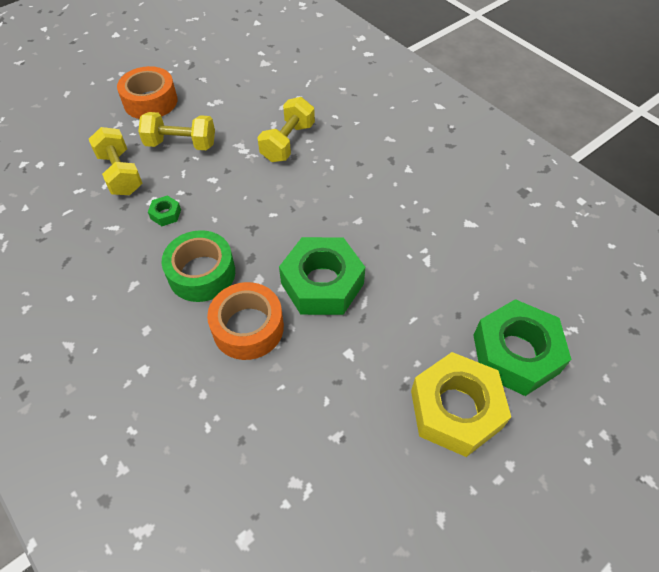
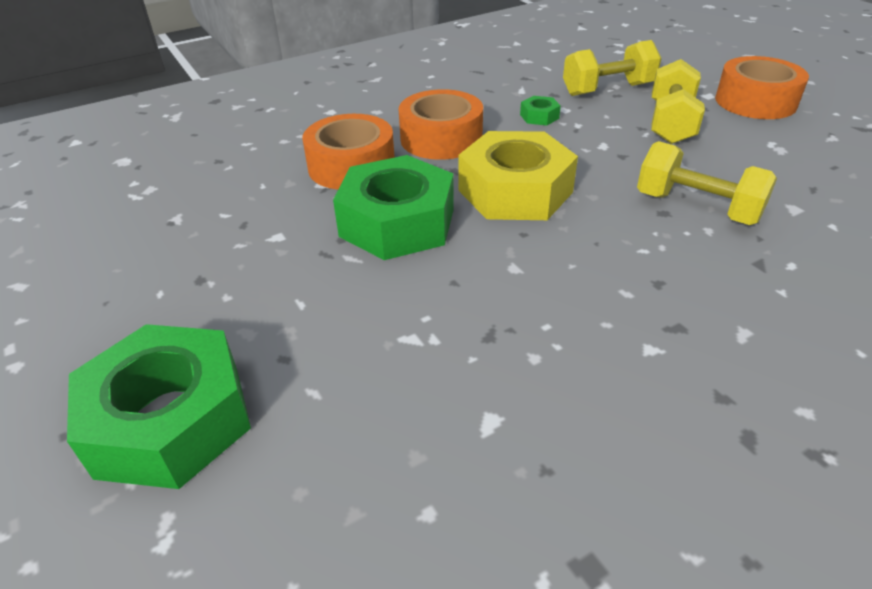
camera: 100 degrees right, 15 degrees down
green tape [162,230,235,302] -> orange tape [399,89,483,160]
yellow nut [411,352,511,457] -> yellow nut moved to [458,131,578,220]

